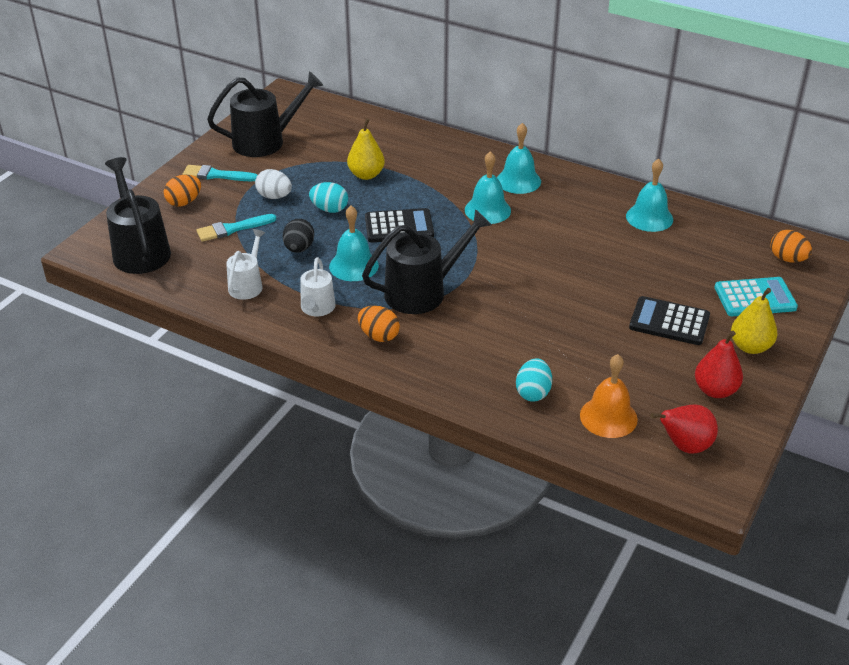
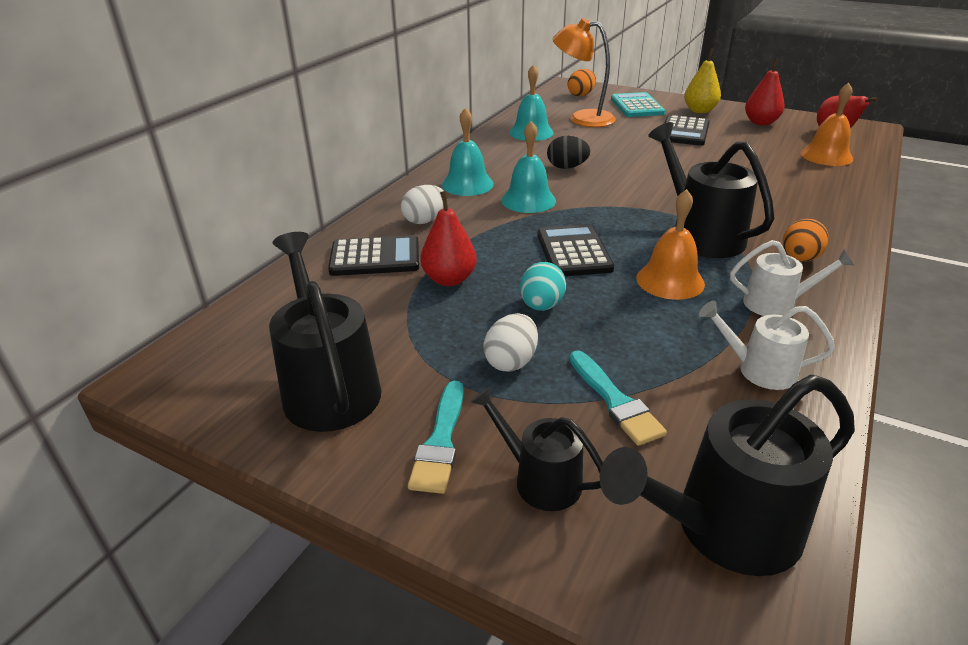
camera: 90 degrees left, 5 degrees down
orange egg [164,175,201,207] -> black watering can [471,386,603,511]
black egg [283,219,314,253] -> black egg moved to [547,136,591,169]
turquoise bell [329,206,379,281] -> orange bell [636,189,705,300]
yellow pear [347,118,385,180] -> red pear [420,191,477,286]
turquoise egg [516,358,552,402] -> none
none -> black calculator [328,235,419,276]
none -> white egg [401,185,444,224]
none -> orange lamp [552,18,616,127]

